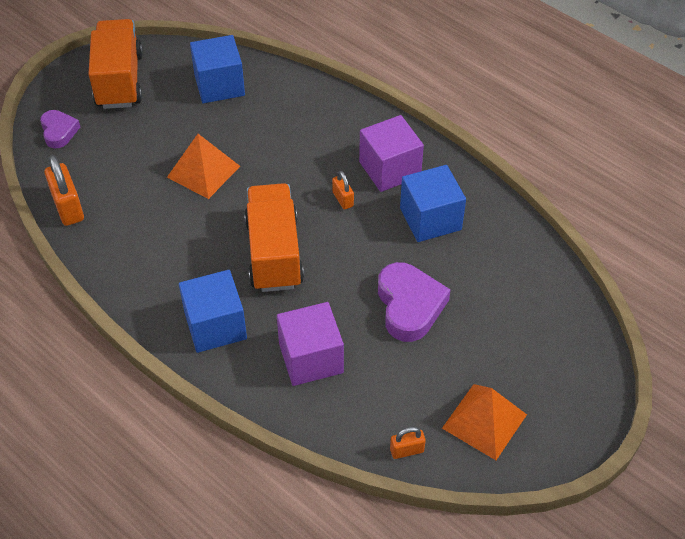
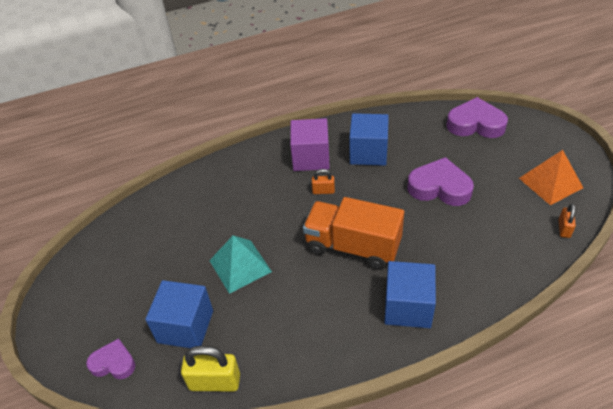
camera: 60 degrees left, 5 degrees down
orange padlock [45,155,84,226] -> yellow padlock [181,346,240,391]
orange truck [88,19,143,109] -> none
orange pyramid [167,134,240,199] -> turquoise pyramid [209,235,272,294]
blue cube [190,35,245,103] -> blue cube moved to [145,280,213,348]
purple cube [277,302,344,386] -> none
none -> purple heart [446,97,508,138]

